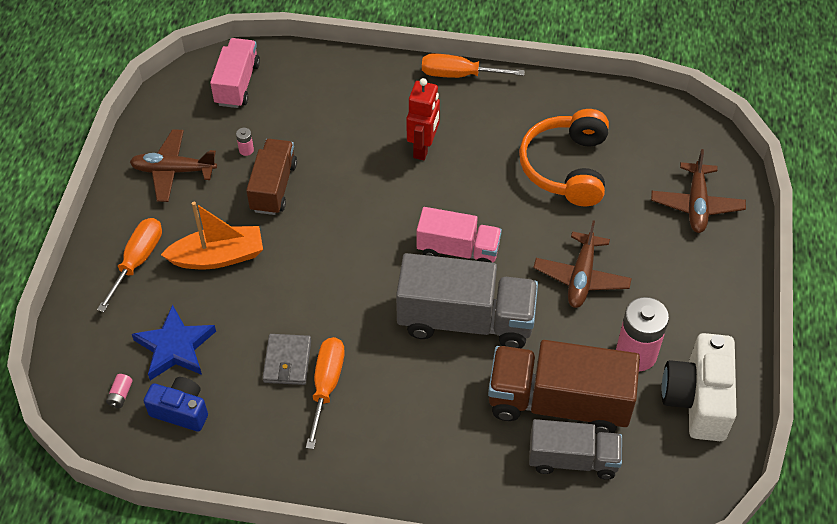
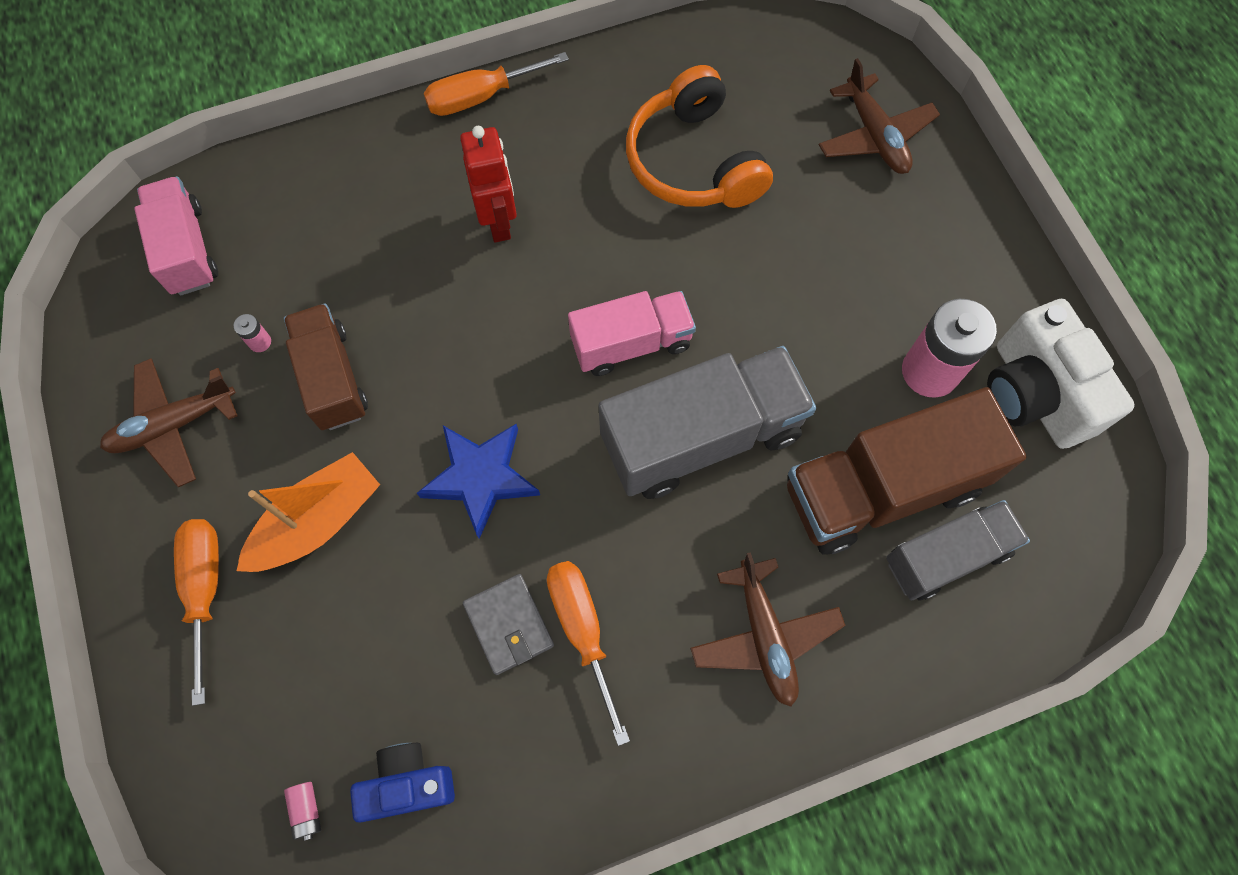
camera: 30 degrees left, 15 degrees up
blue star [132,304,216,380] -> blue star moved to [417,424,540,539]
brown plane [533,220,632,308] -> brown plane moved to [690,552,846,707]

